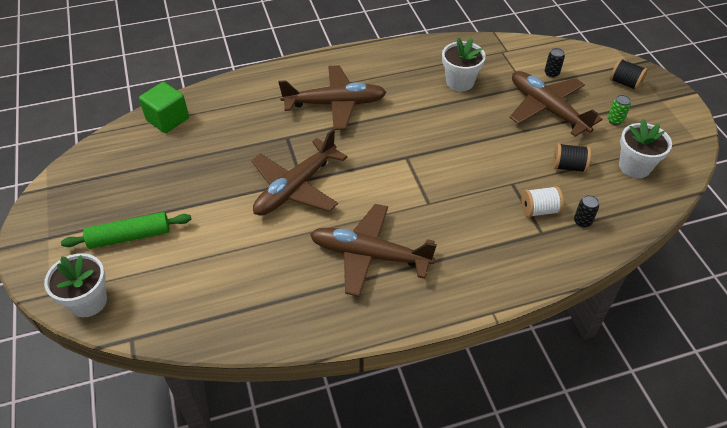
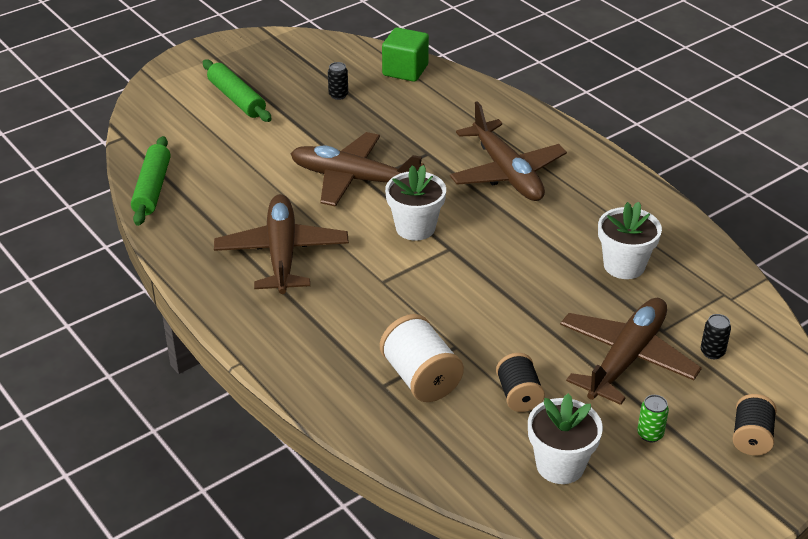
camera: 70 degrees right, 10 degrees down
white flower pot [44,253,107,317] -> white flower pot moved to [385,165,446,241]
white spool [522,186,564,217] -> white spool [380,314,464,402], size x1.53
black can [574,195,599,228] -> black can moved to [328,62,348,100]
none -> green rolling pin [131,136,171,226]

